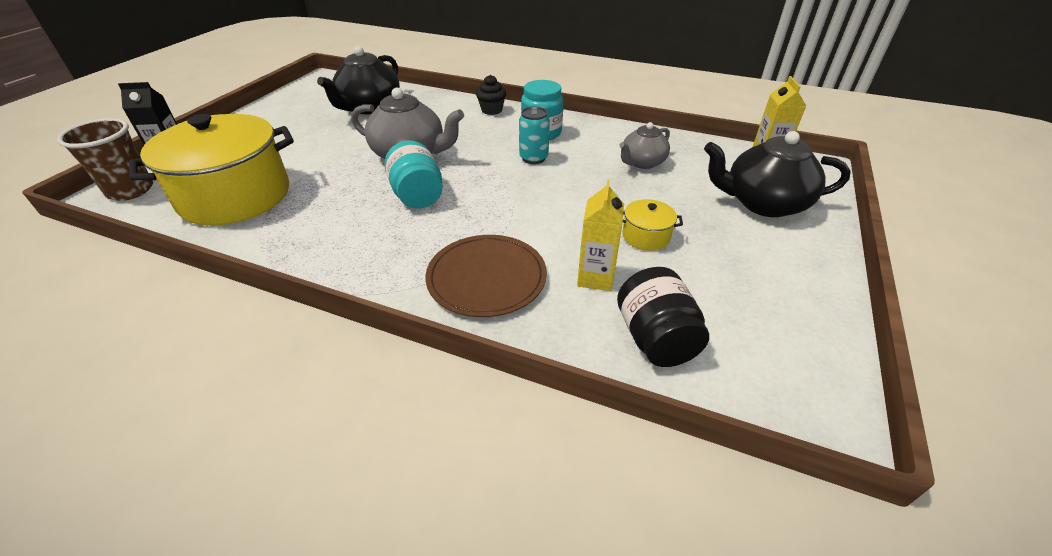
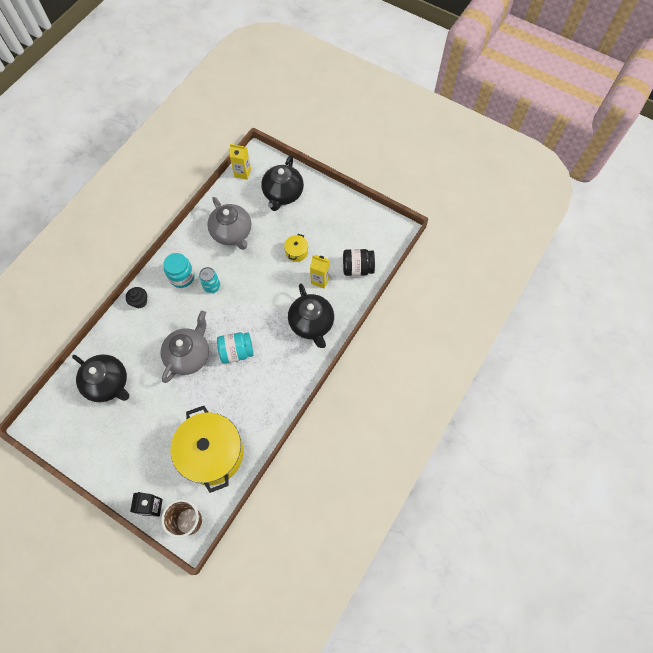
camera: 80 degrees left, 25 degrees up
brown plate [425,235,547,317] -> black teapot [288,284,334,348]
grey teapot [619,122,670,169] -> grey teapot [207,197,251,250], size x1.63

